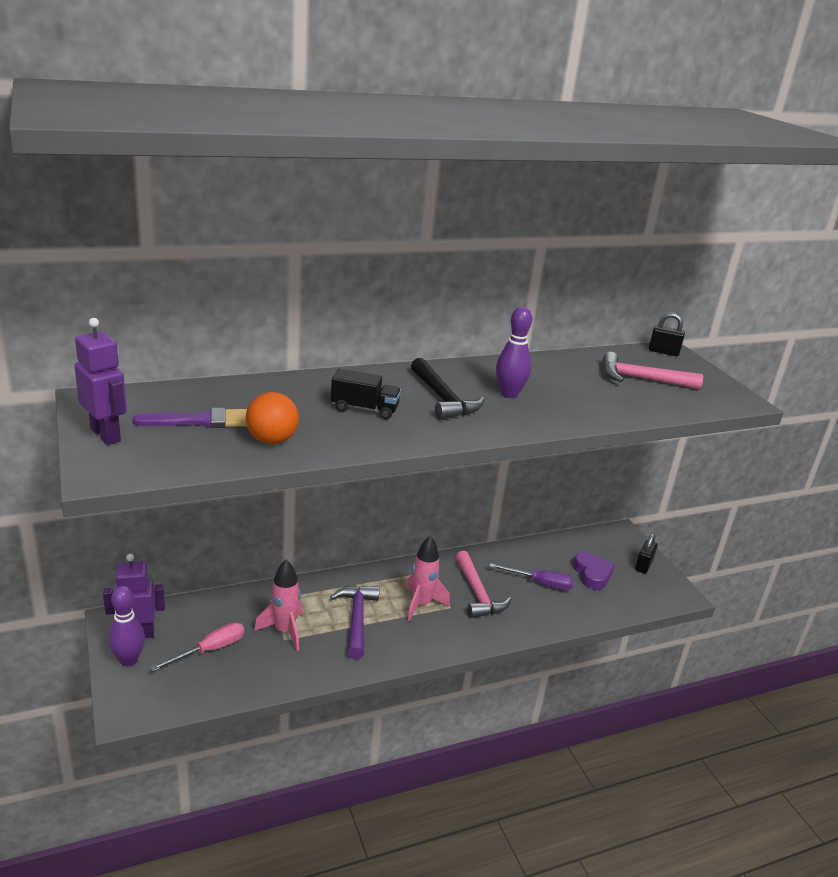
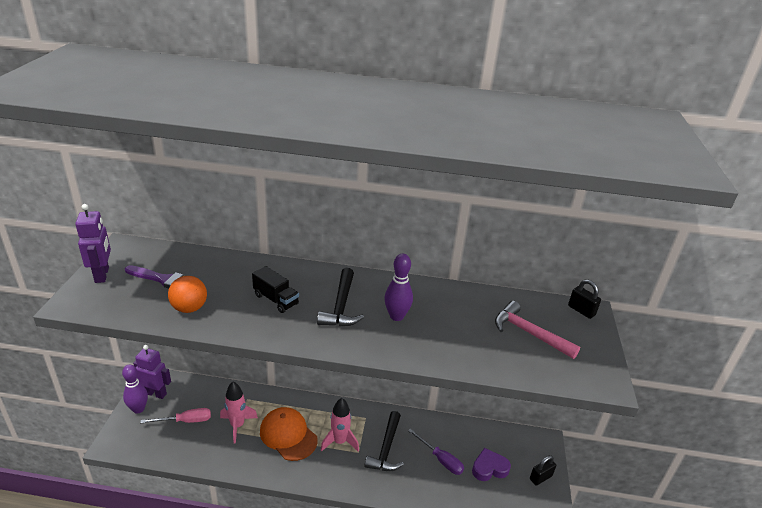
camera: 30 degrees right, 5 degrees up
purple hammer [330,585,379,659] -> orange cap [260,407,318,461]
pink hammer [456,551,512,618] -> black hammer [365,411,404,471]
purple heart [573,552,615,590] -> purple heart turned 120 degrees counterclockwise [472,448,511,481]

